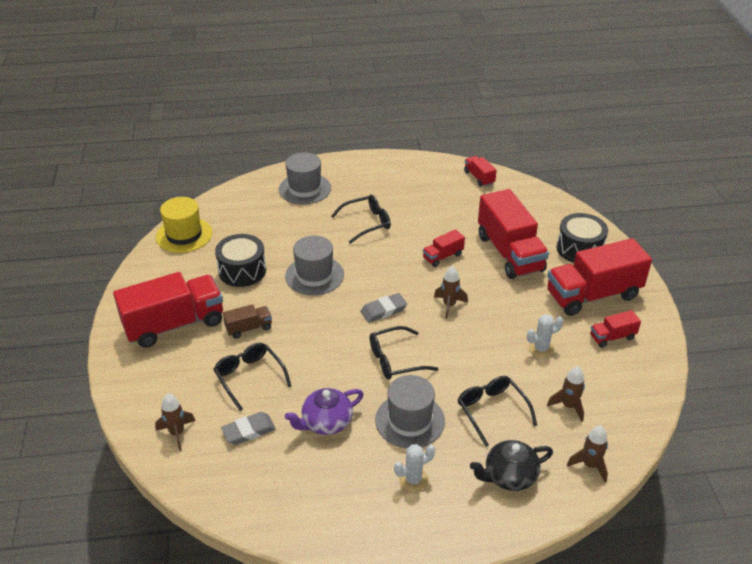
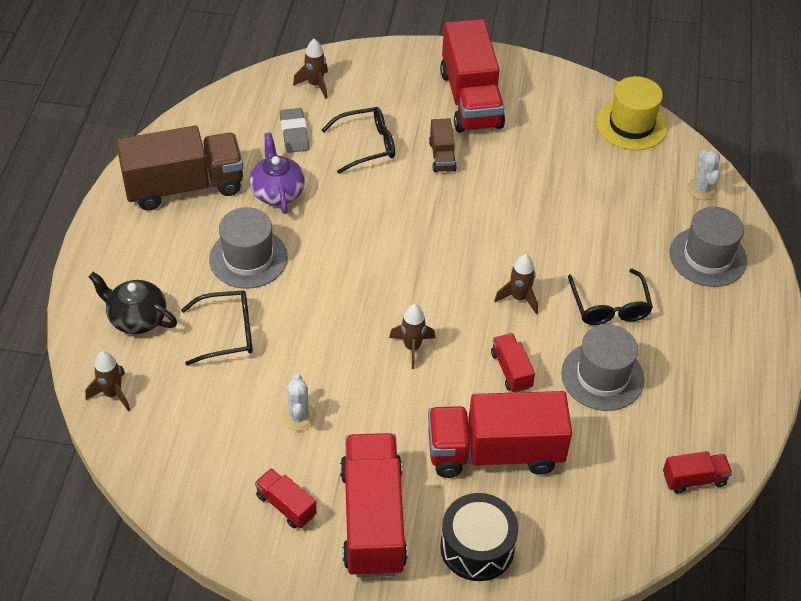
camera: 105 degrees right, 10 degrees up
black drum [215,234,266,287] -> none
grey hat [285,236,344,295] -> grey hat moved to [561,325,645,411]
grey eraser [361,293,407,323] -> none
black glasses [370,326,438,380] -> none
white cactus [394,444,435,492] -> white cactus moved to [687,149,720,200]
black teapot [470,440,553,491] -> black teapot turned 60 degrees counterclockwise [89,272,177,334]
brown rocket [547,366,585,422] -> brown rocket moved to [494,254,538,314]
red truck [590,310,641,348] -> red truck turned 45 degrees counterclockwise [255,468,317,528]
none -> brown truck [116,126,243,210]

